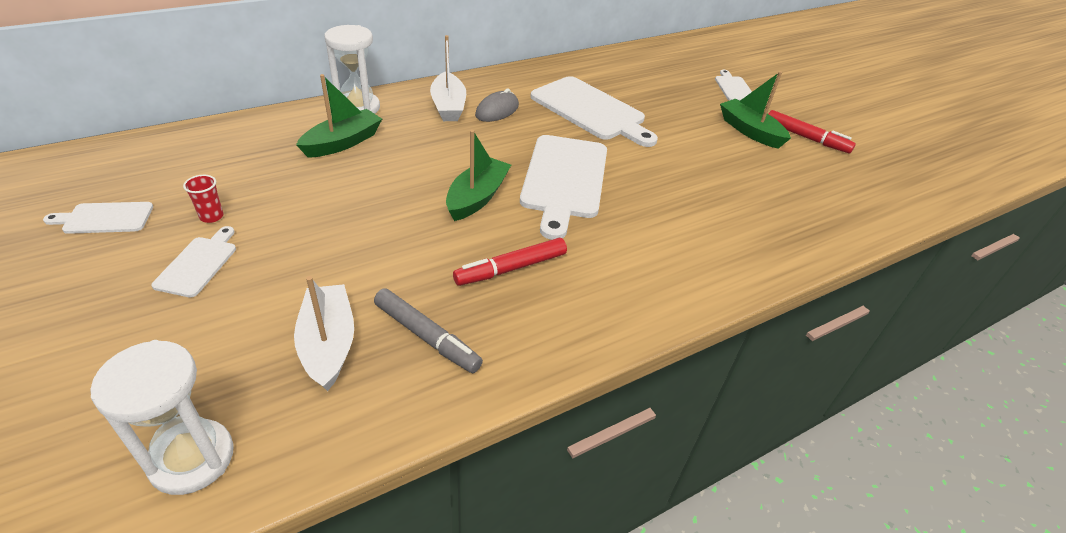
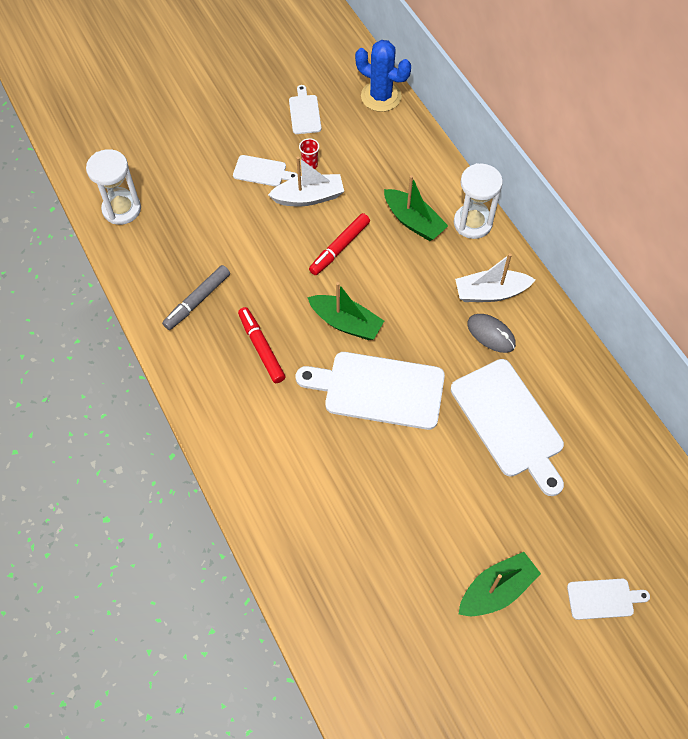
camera: 95 degrees right, 20 degrees up
white boat [294,276,354,391] -> white boat moved to [268,157,344,206]
white cutting board [530,76,658,147] -> white cutting board turned 75 degrees counterclockwise [451,359,564,496]
red marker [769,110,856,153] -> red marker moved to [309,213,370,275]
none -> blue cactus [355,40,411,112]

